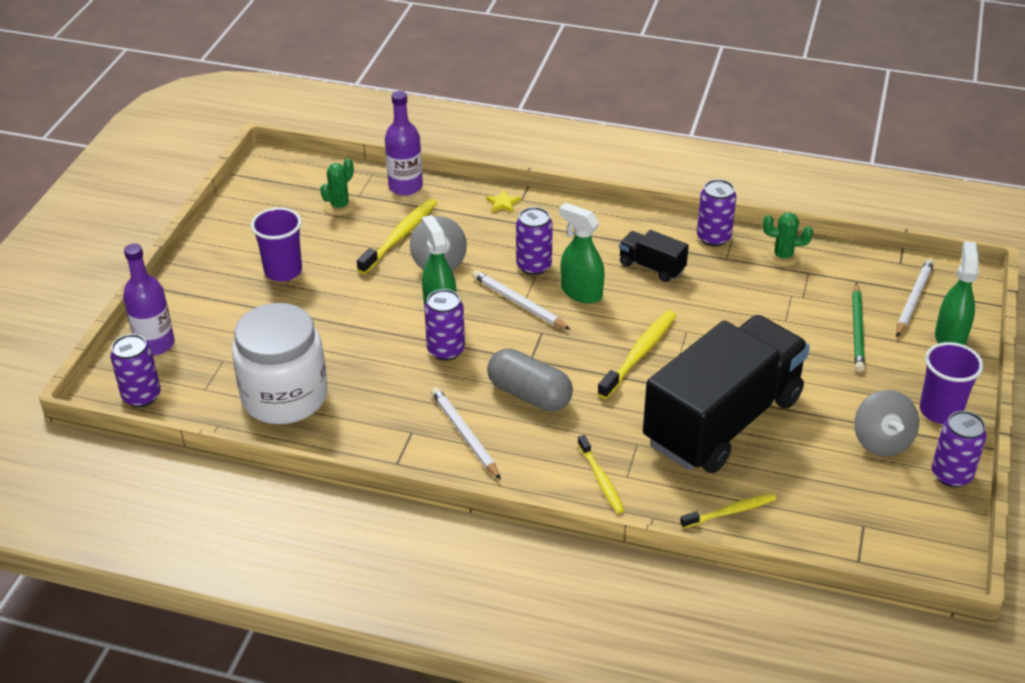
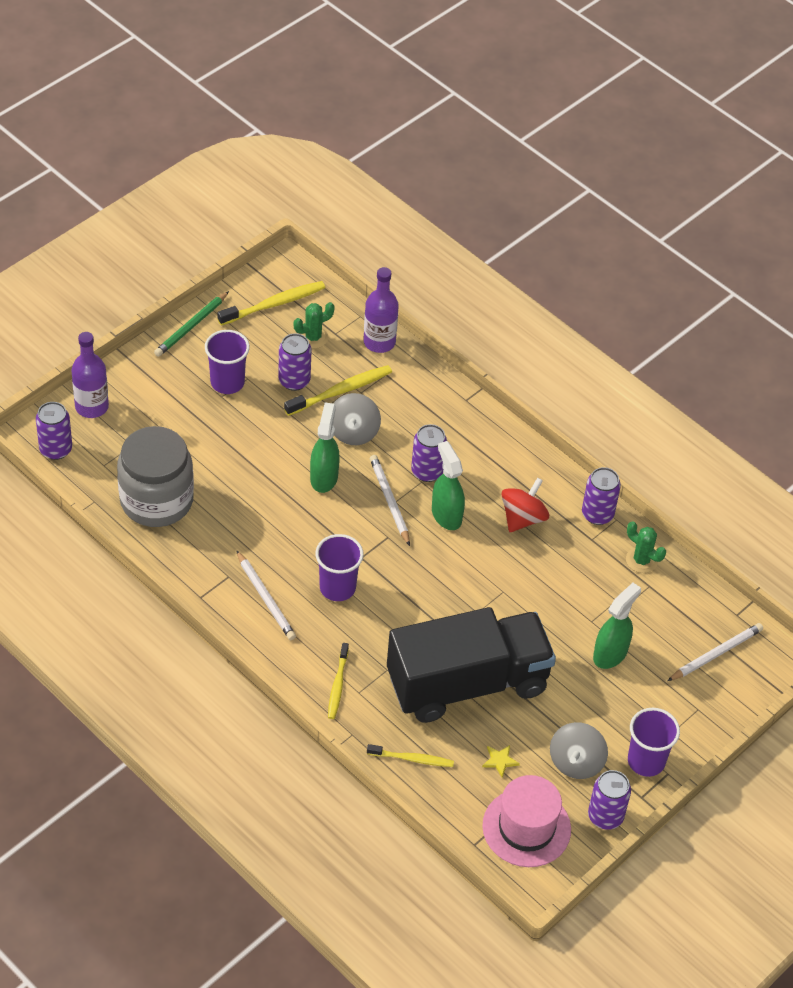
camera: 25 degrees right, 10 degrees up
white jar [232,303,327,424] -> grey jar [117,426,194,527]
purple can [424,289,465,361] -> purple can moved to [278,333,311,391]
white pencil [431,387,501,480] -> white pencil turned 150 degrees clockwise [236,550,296,640]
yellow star [486,190,521,213] -> yellow star moved to [482,745,520,778]
grey capsule [487,348,573,411] -> purple cup [315,534,364,601]
yellow toothbrush [597,311,676,399] -> yellow toothbrush moved to [217,281,325,326]
black truck [619,230,689,282] -> red spinning top [501,477,549,532]
green pencil [852,283,865,372] -> green pencil moved to [154,291,229,357]
green spray bottle [935,241,979,345] -> green spray bottle moved to [593,583,641,669]
none -> pink hat [482,775,571,867]

